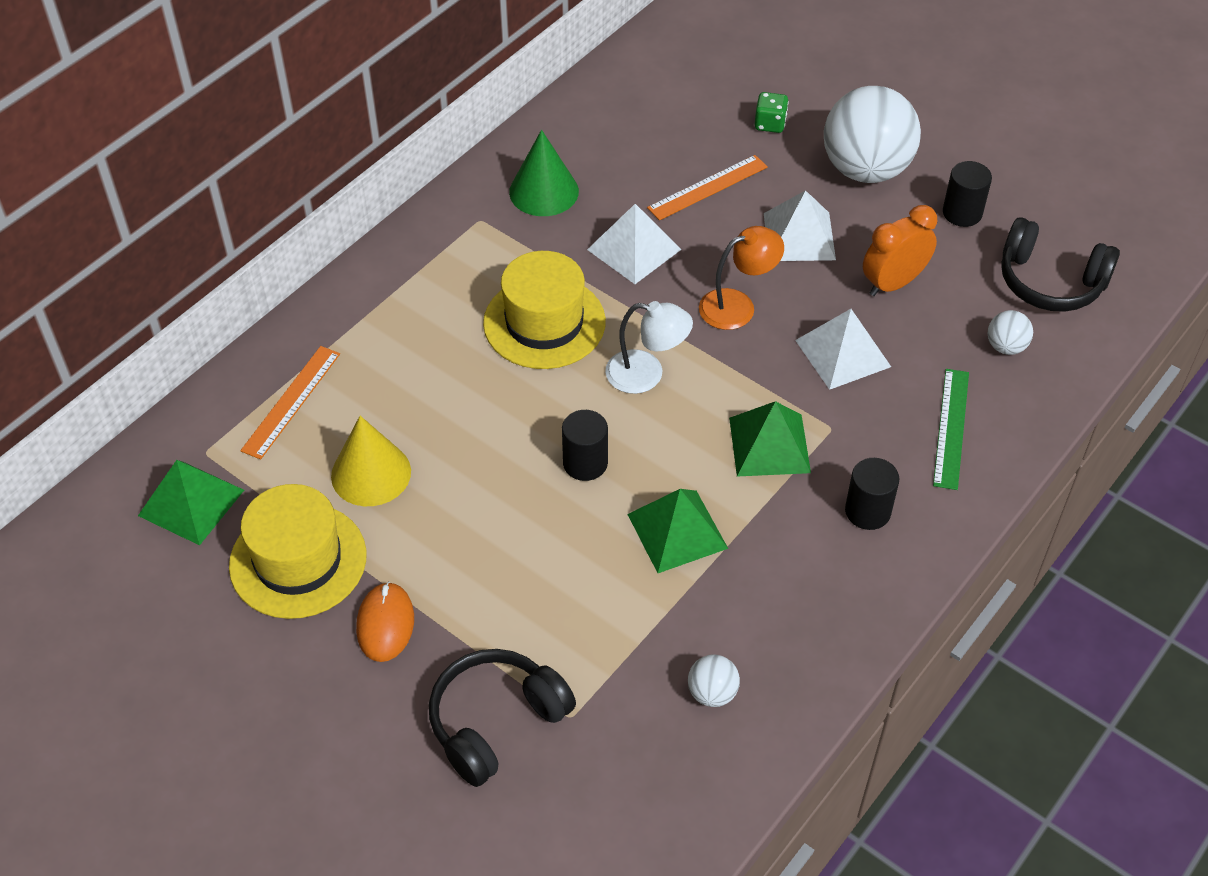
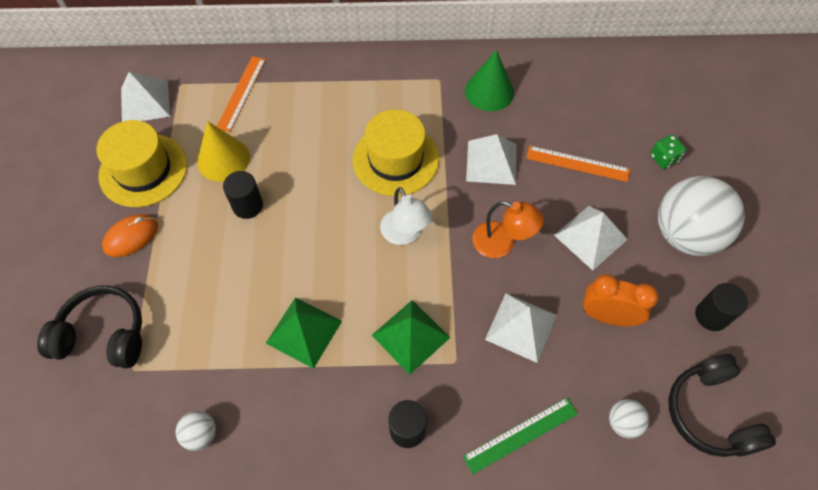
camera: 50 degrees right, 10 degrees up
green pyramid [138,460,244,545] -> white pyramid [121,72,170,122]
orange ruler [240,346,340,460] -> orange ruler turned 60 degrees counterclockwise [216,56,266,132]
black cylinder [562,410,608,481] -> black cylinder moved to [223,171,263,219]

